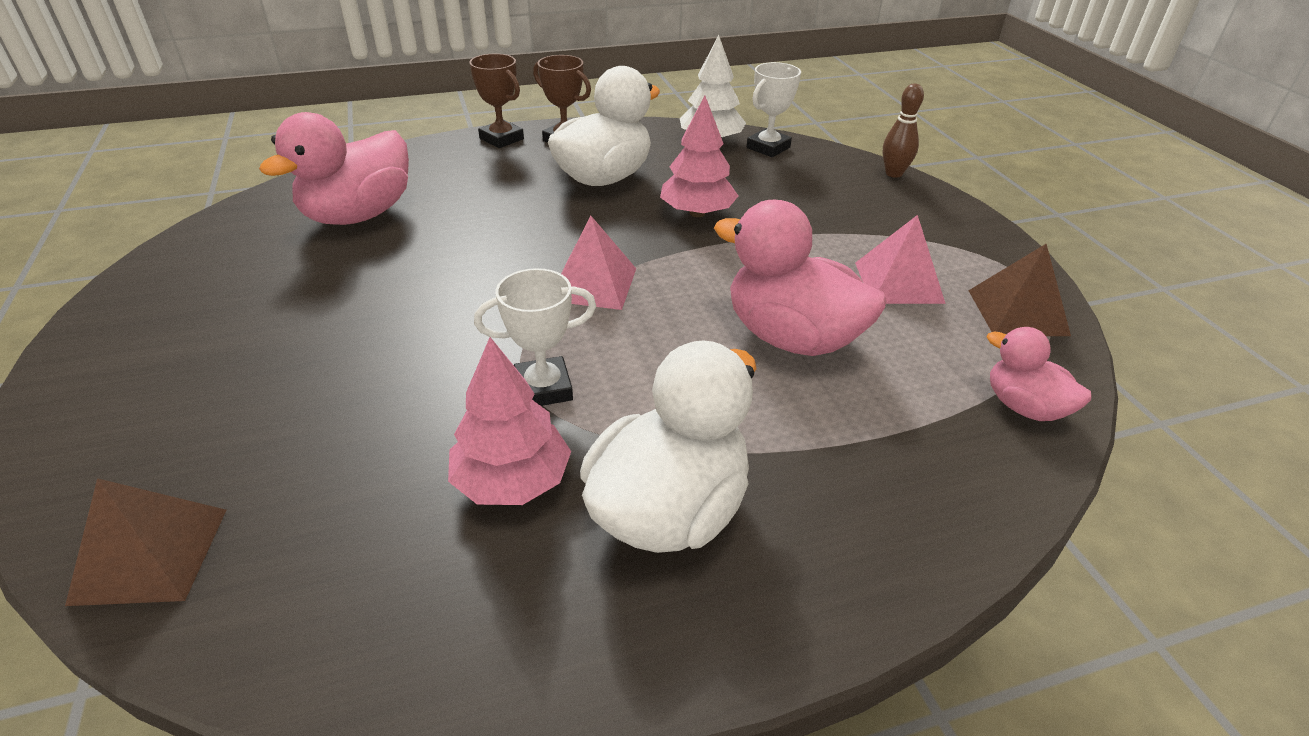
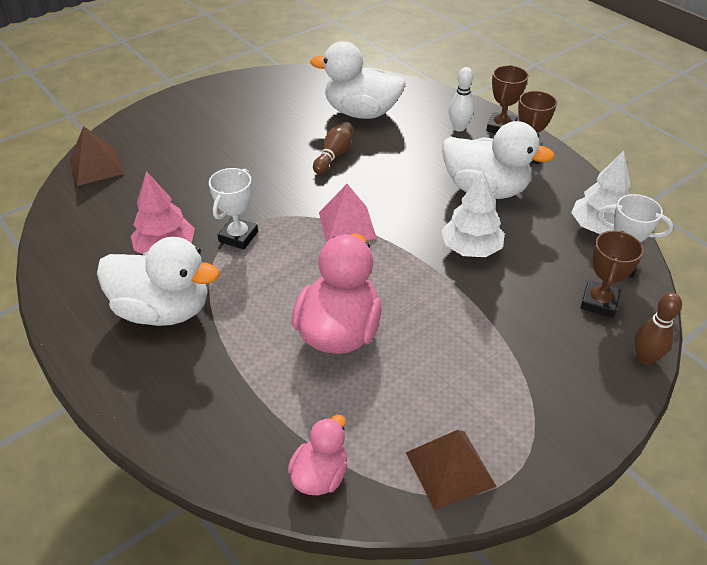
camera: 70 degrees right, 5 degrees up
pink duck [259,112,409,225] -> white duck [310,41,405,119]
white trophy [474,268,596,406] -> white trophy turned 60 degrees clockwise [209,168,258,249]
pink tree [660,96,738,217] -> white tree [441,171,505,257]
pink pyramid [855,215,946,304] -> none
none -> brown bowling pin [313,122,353,174]
none -> white bowling pin [449,67,474,132]
none -> brown trophy [580,230,644,318]

